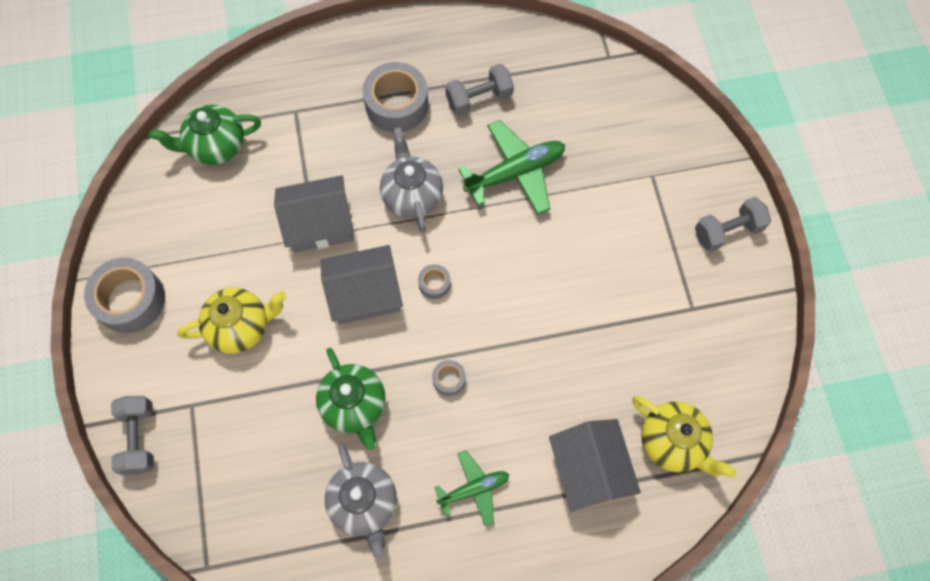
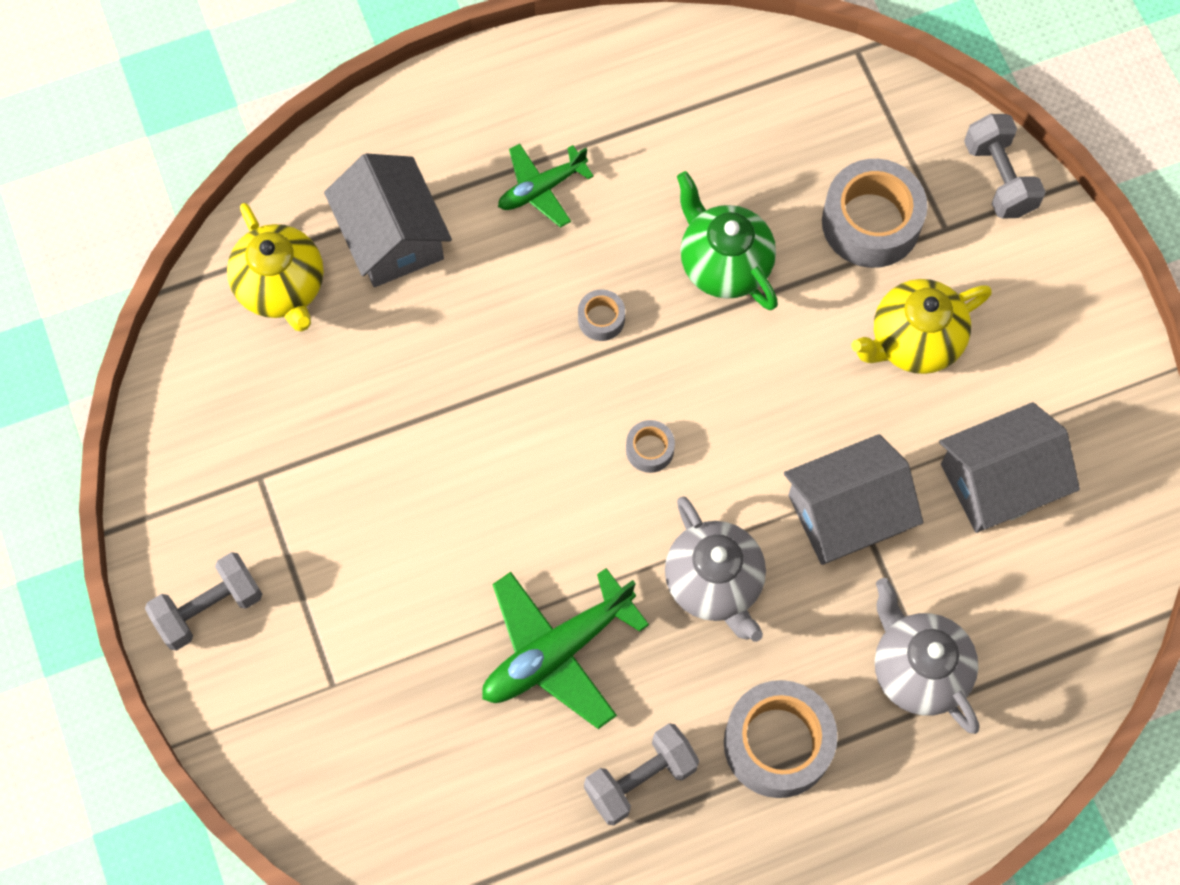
camera: 170 degrees right, 0 degrees up
grey tape [84,258,165,333] -> grey tape moved to [822,159,928,268]
green teapot [149,104,261,165] -> none
grey house [320,245,403,324] -> grey house moved to [939,402,1080,533]
grey teapot [325,443,397,560] -> grey teapot moved to [875,578,979,734]
yellow teapot [632,396,736,478] -> yellow teapot turned 150 degrees counterclockwise [227,203,324,332]

